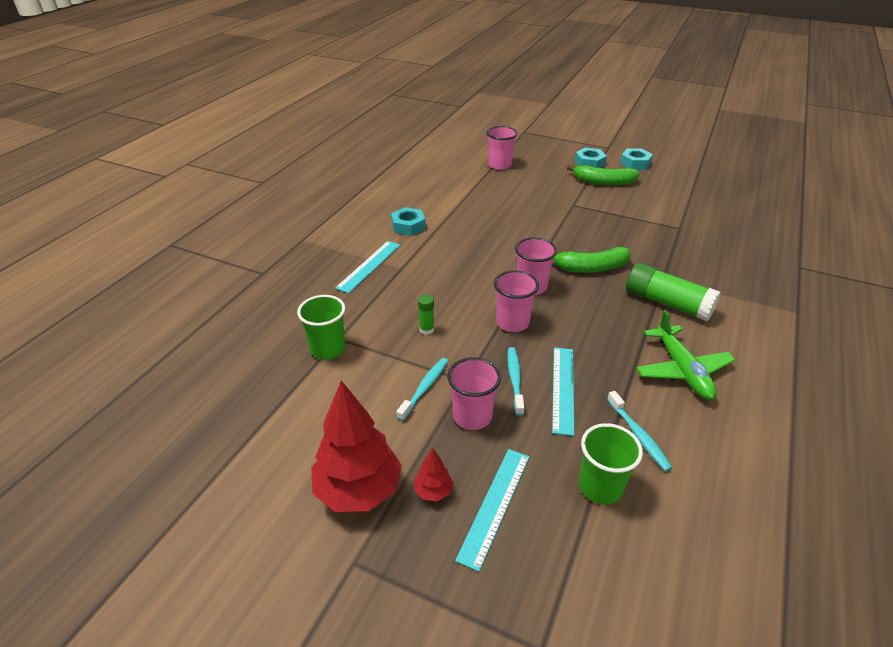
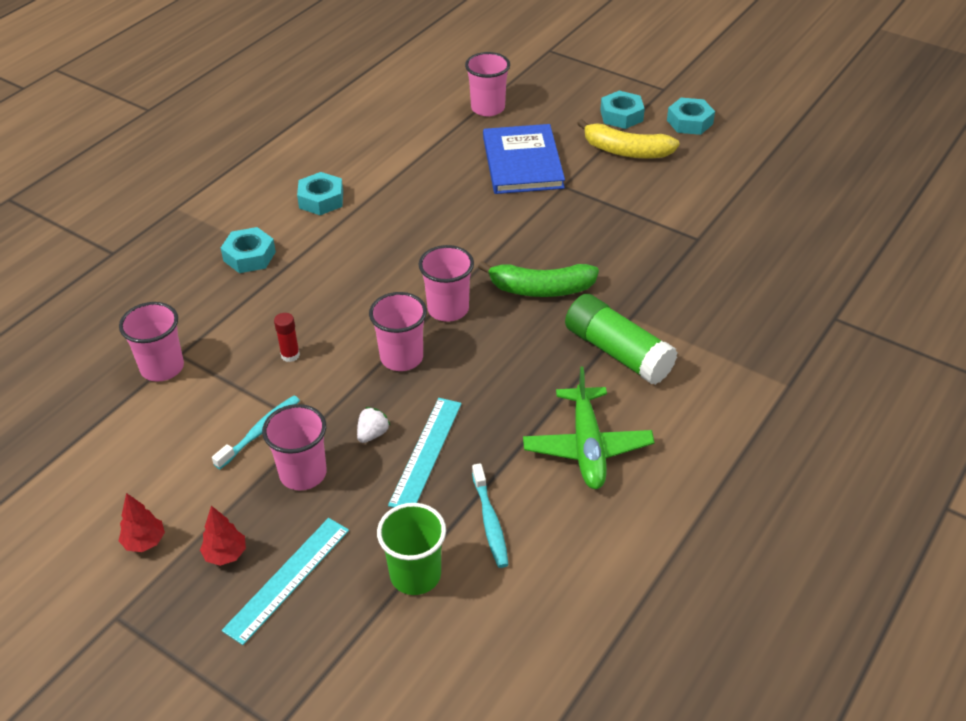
camera: 10 degrees right, 5 degrees up
green cup [297,295,346,360] -> pink cup [119,302,184,382]
red tree [311,381,402,512] -> red tree [119,493,165,552], size x0.45
turquoise ruler [335,241,401,293] -> turquoise nut [221,227,276,273]
green glue stick [418,295,434,335] -> red glue stick [274,313,300,362]
turquoise toothbrush [507,347,525,416] -> white strawberry [357,407,391,443]
green banana [567,164,640,186] -> yellow banana [577,119,680,159]
none -> blue book [483,124,565,194]

